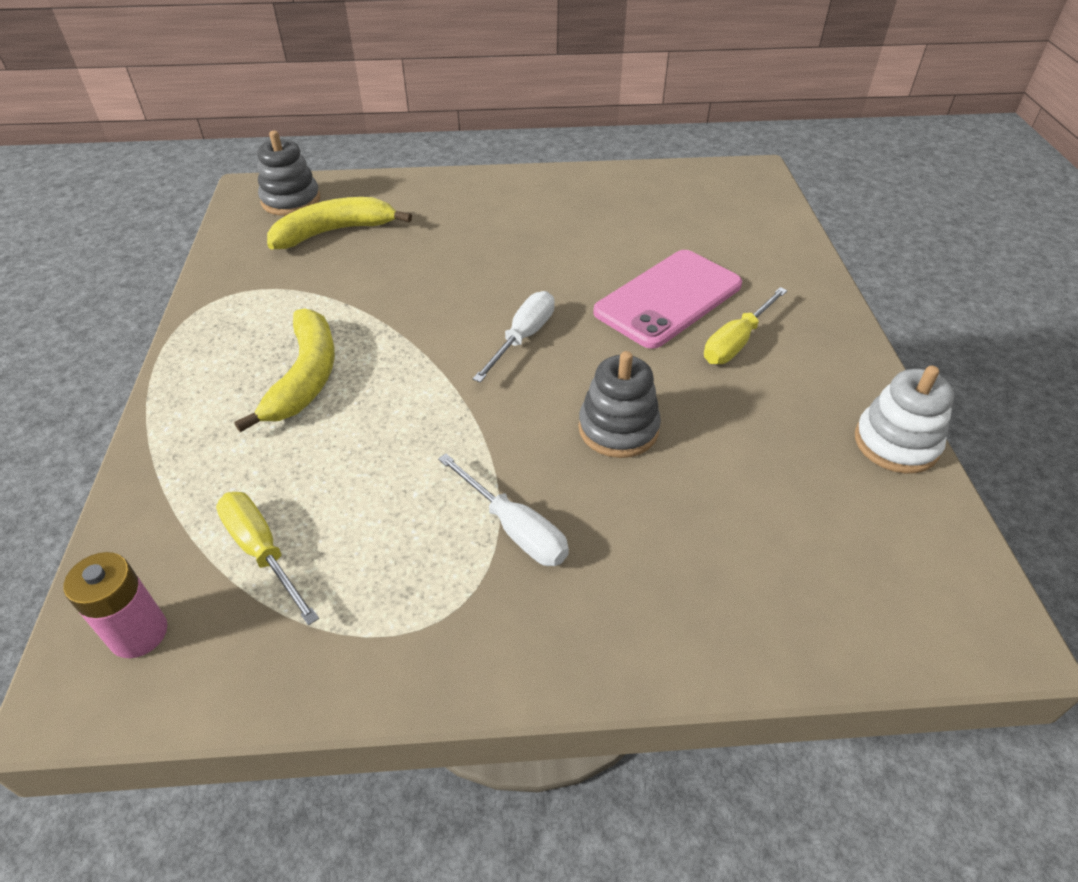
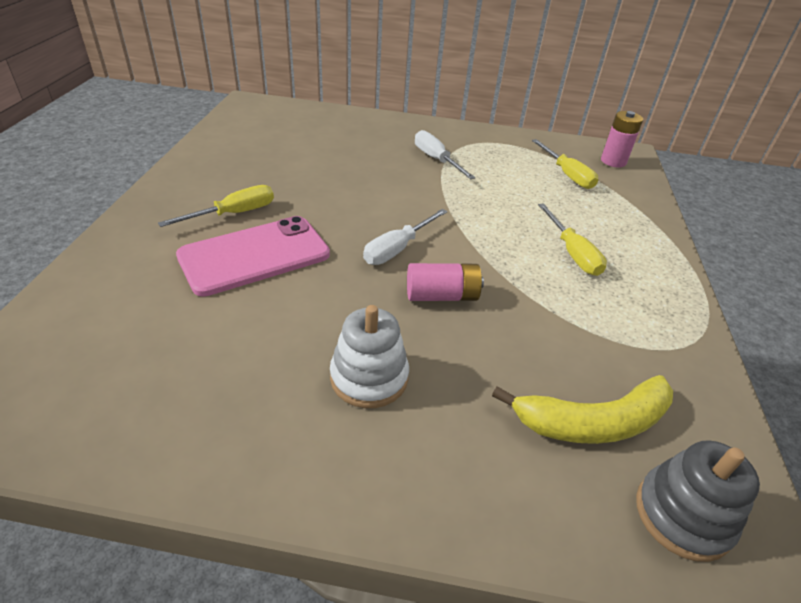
camera: 170 degrees left, 5 degrees down
yellow banana [234,308,335,432] -> yellow screwdriver [538,203,607,276]
grey stacking toy [578,351,661,458] -> none
white stacking toy [855,366,954,473] -> white stacking toy moved to [330,305,409,408]
none -> pink battery [407,263,484,301]

